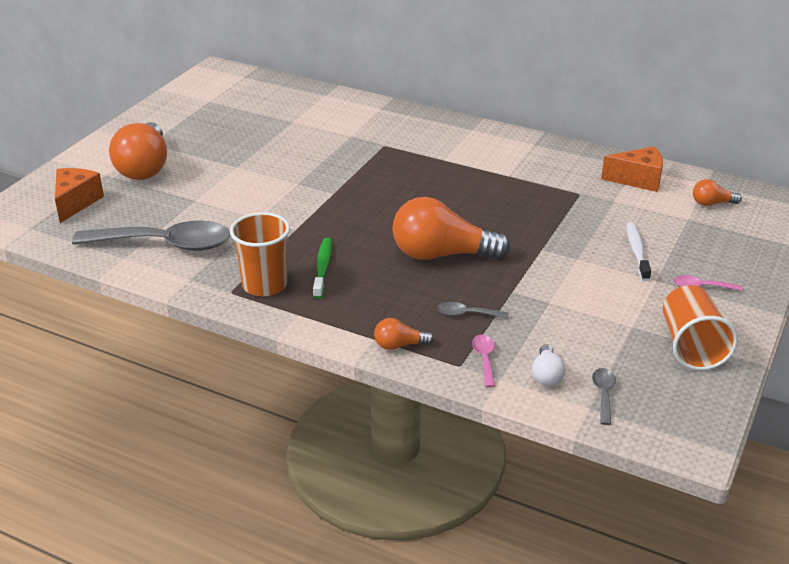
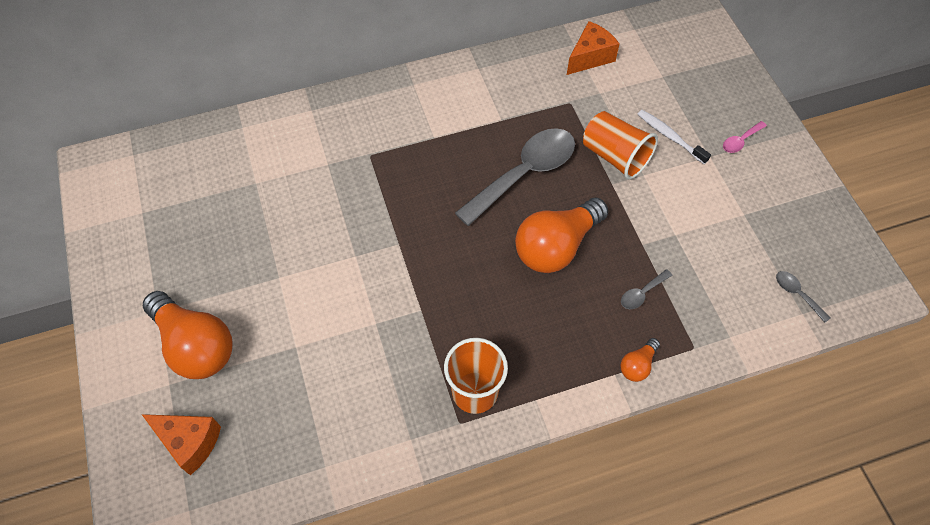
camera: 45 degrees left, 25 degrees up
orange cheese [55,168,104,223] -> orange cheese turned 150 degrees clockwise [142,414,221,476]
grey spoon [72,220,231,251] -> grey spoon moved to [455,128,575,226]
green toothbrush [313,238,332,299] -> none
pink spoon [472,334,495,388] -> none
white light bulb [532,344,566,386] -> none
orange cup [663,285,738,370] -> orange cup moved to [583,111,658,179]
orange light bulb [693,179,742,206] -> none

